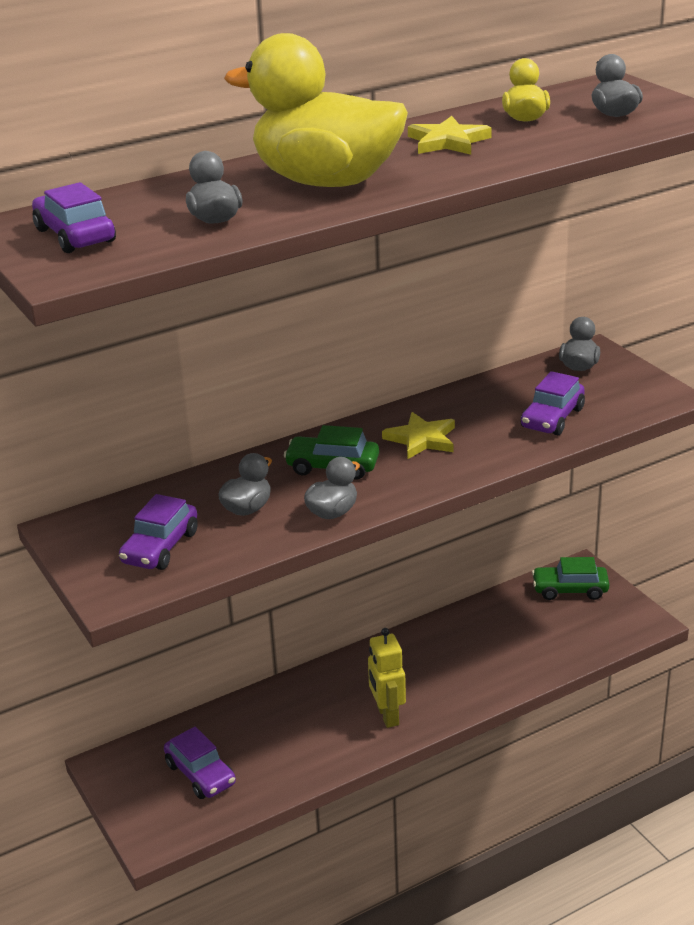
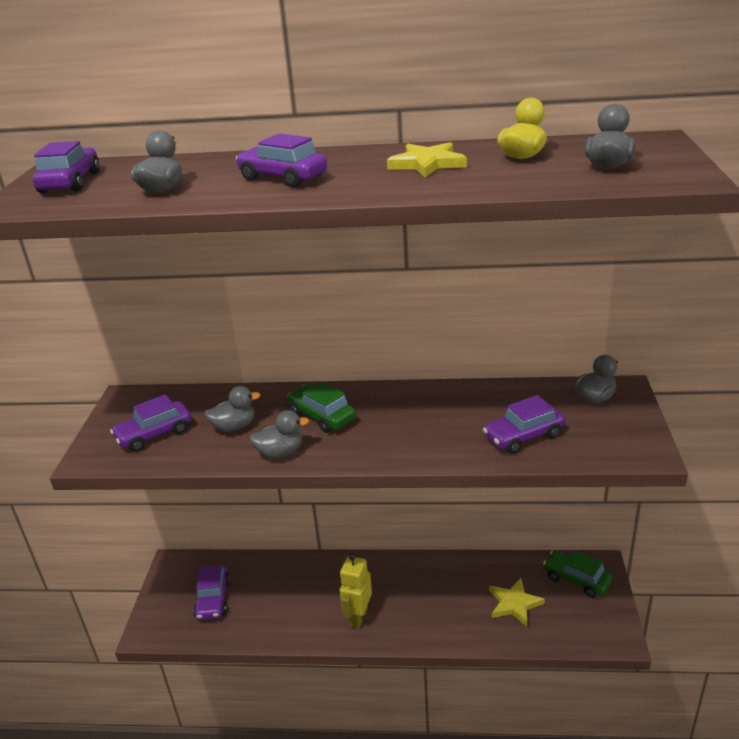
camera: 35 degrees right, 0 degrees up
yellow duck [224,33,408,187] -> purple car [236,133,327,188]
yellow star [382,412,455,459] -> yellow star moved to [489,578,545,627]

